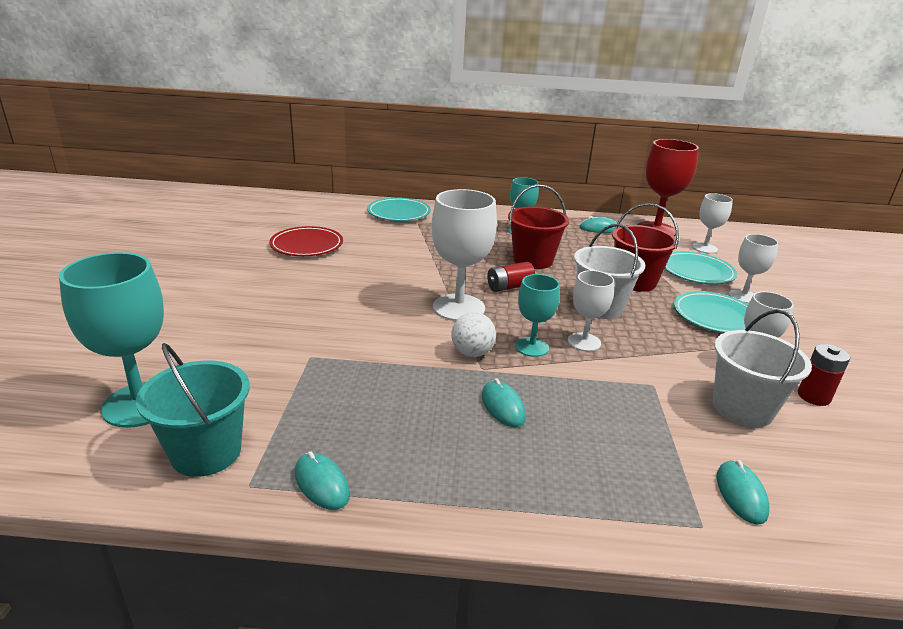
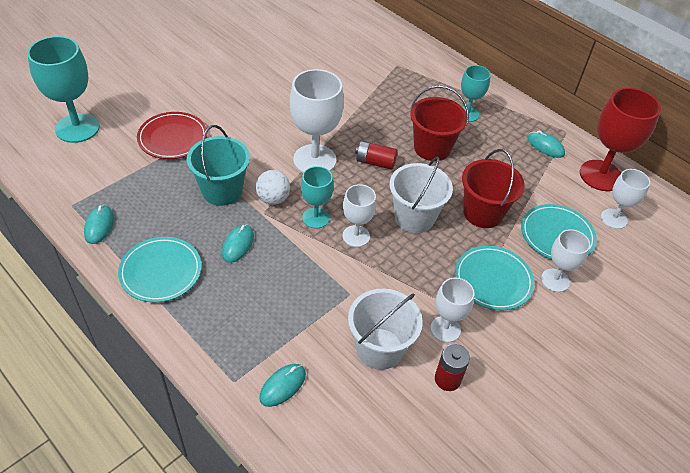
camera: 40 degrees right, 20 degrees up
turquoise bucket [136,343,250,477] -> turquoise bucket moved to [187,125,250,206]
red plate [269,226,343,256] -> red plate moved to [137,112,207,159]
turquoise plate [367,198,431,221] -> turquoise plate moved to [118,237,201,303]

